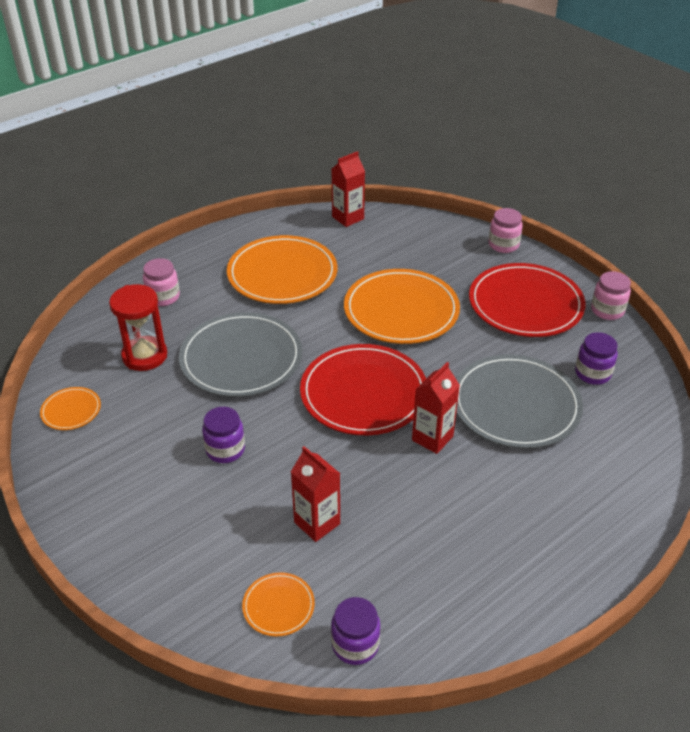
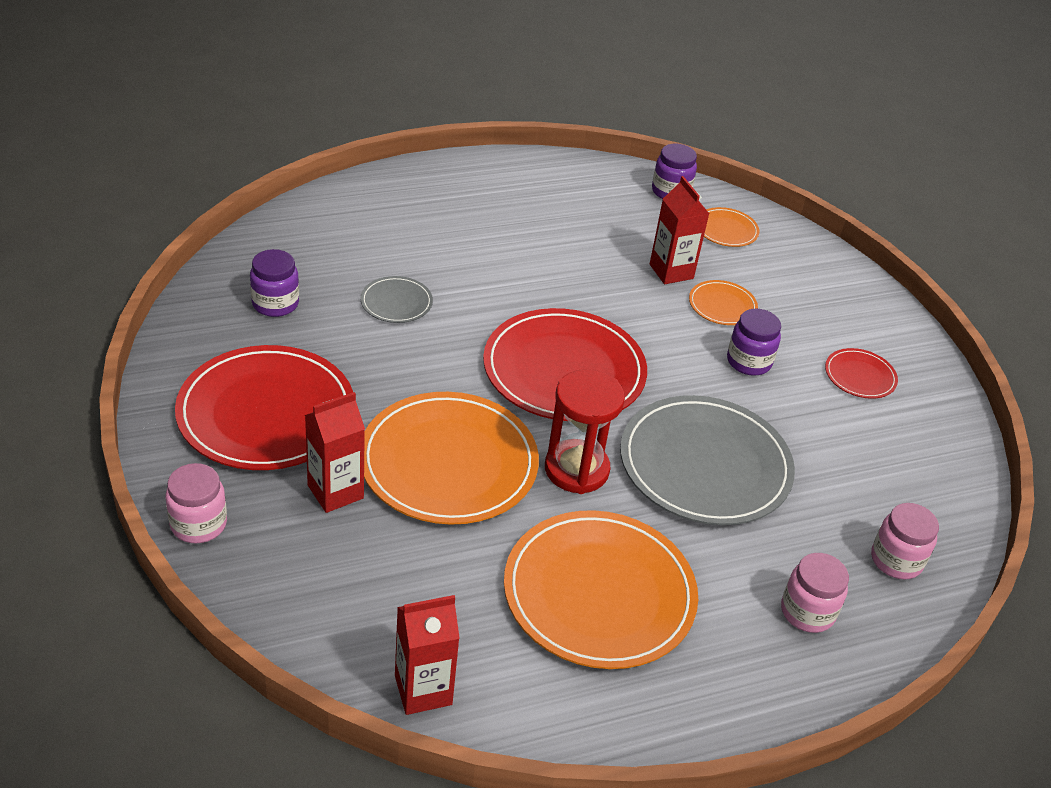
camera: 165 degrees left, 0 degrees up
orange plate [40,387,101,430] -> orange plate moved to [689,280,758,325]
red hourglass [109,284,167,371] -> red hourglass moved to [545,369,625,494]
red carton [412,362,460,454] -> red carton moved to [305,392,365,513]
grey plate [456,354,583,449] -> grey plate [360,276,433,323], size x0.46
pink jar [591,271,631,320] -> pink jar moved to [871,503,939,579]
none -> red plate [825,348,898,399]

